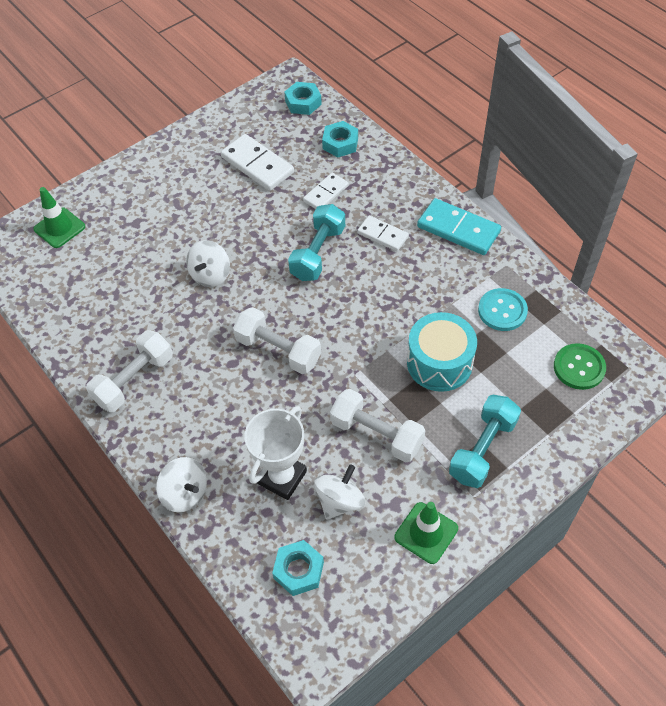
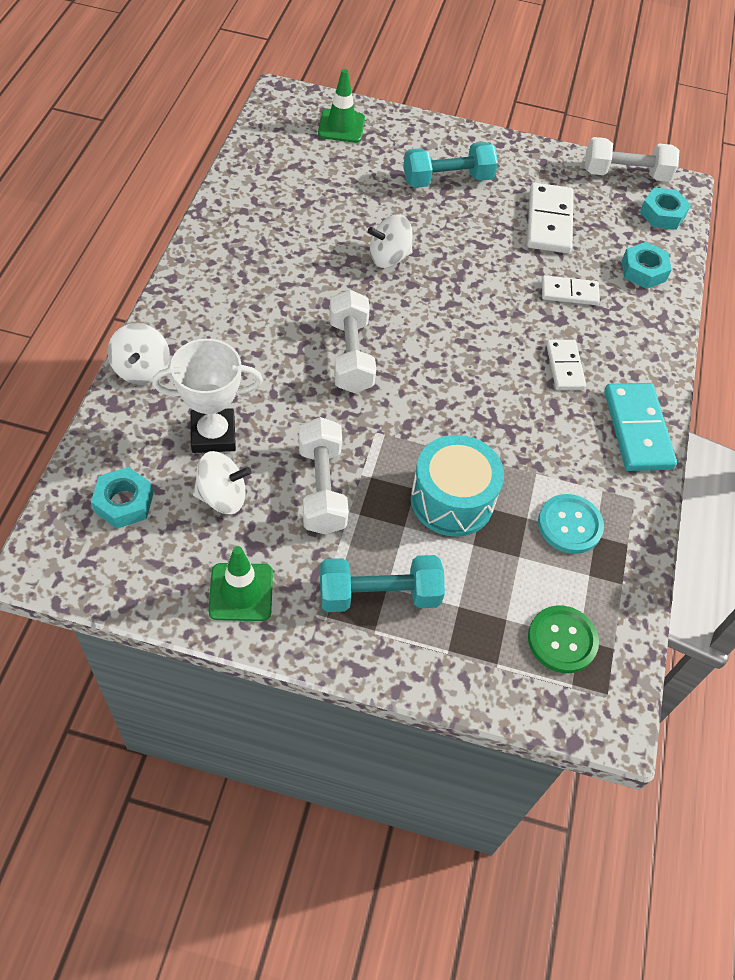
camera: 45 degrees right, 0 degrees up
white dumbbell [86,330,173,412] -> white dumbbell moved to [585,137,680,182]
turquoise dumbbell [288,204,345,281] -> turquoise dumbbell moved to [403,142,498,188]

